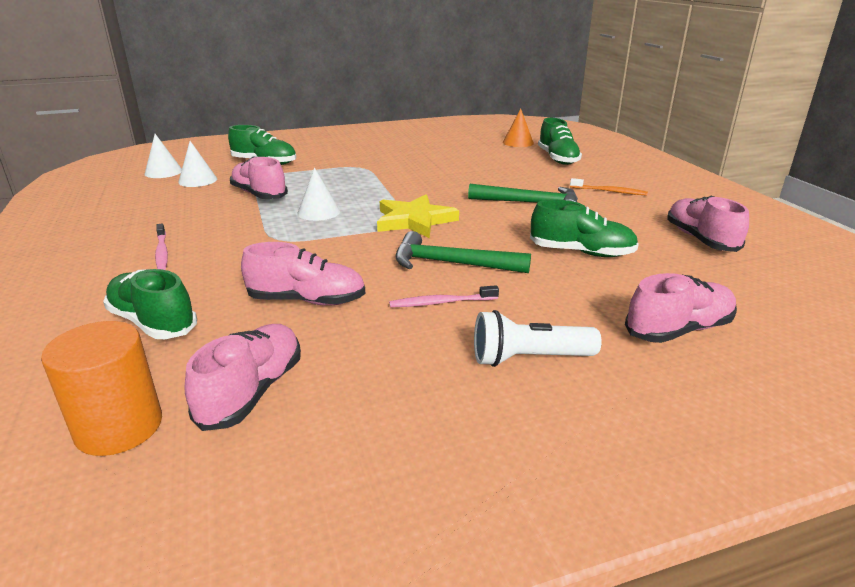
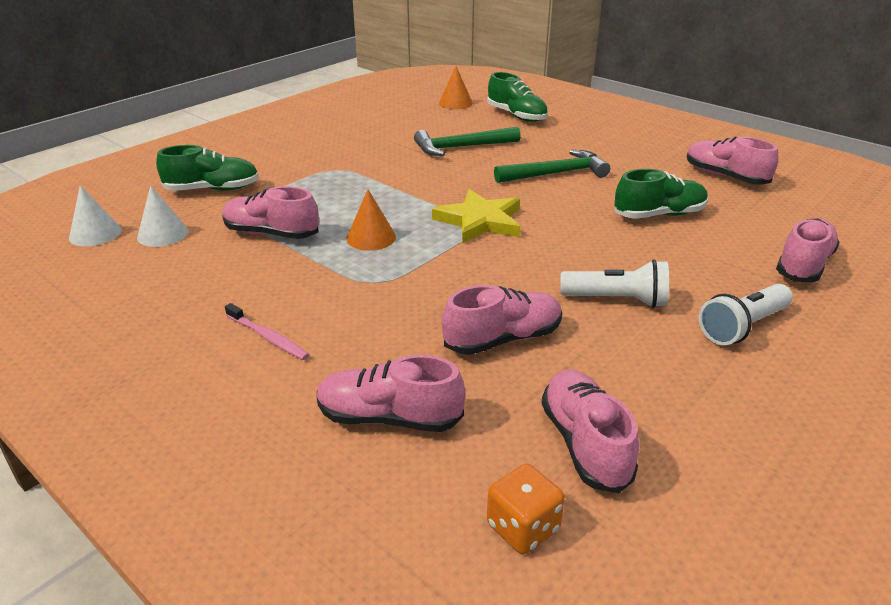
camera: 30 degrees left, 5 degrees up
orange cylinder [41,321,162,456] -> orange dice [487,464,565,554]
green shoe [103,269,197,339] -> pink shoe [317,355,465,432]
white cone [297,168,340,221] -> orange cone [347,189,396,251]
pink toothbrush [389,285,499,307] -> white flashlight [560,260,669,308]
green hammer [395,231,531,273] -> green hammer moved to [414,127,521,156]
orange toothbrush [570,178,648,196] -> none

